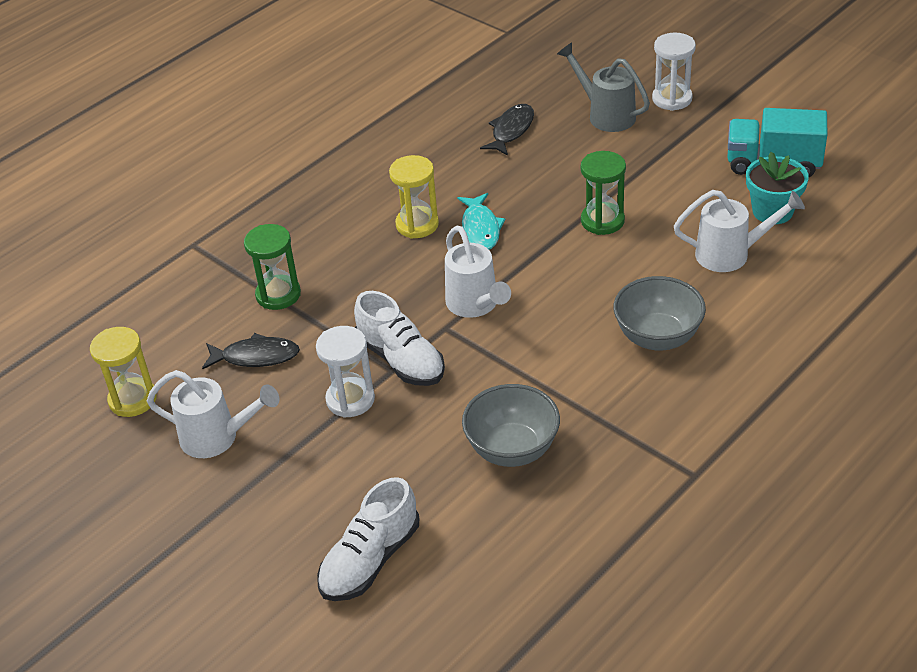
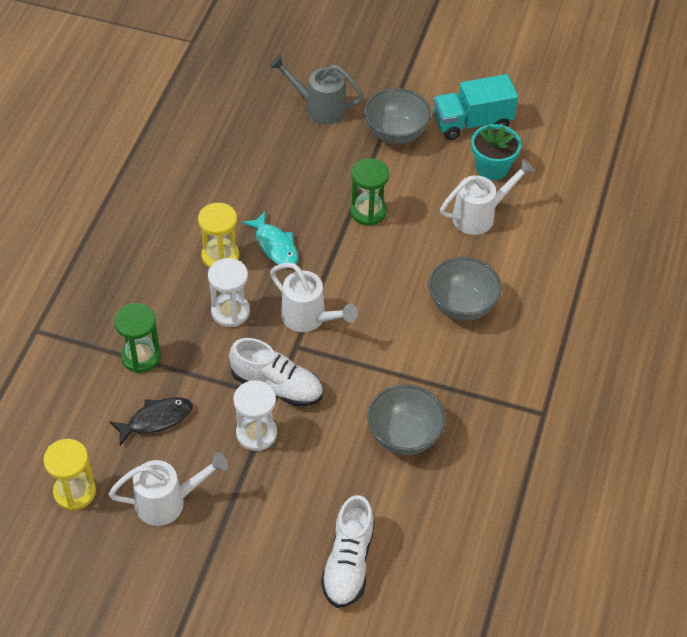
camera: 30 degrees left, 10 degrees up
black fish [480,104,534,156] -> none
white hourglass [652,33,696,111] -> white hourglass moved to [208,258,250,327]
none -> grey bowl [364,88,431,144]

